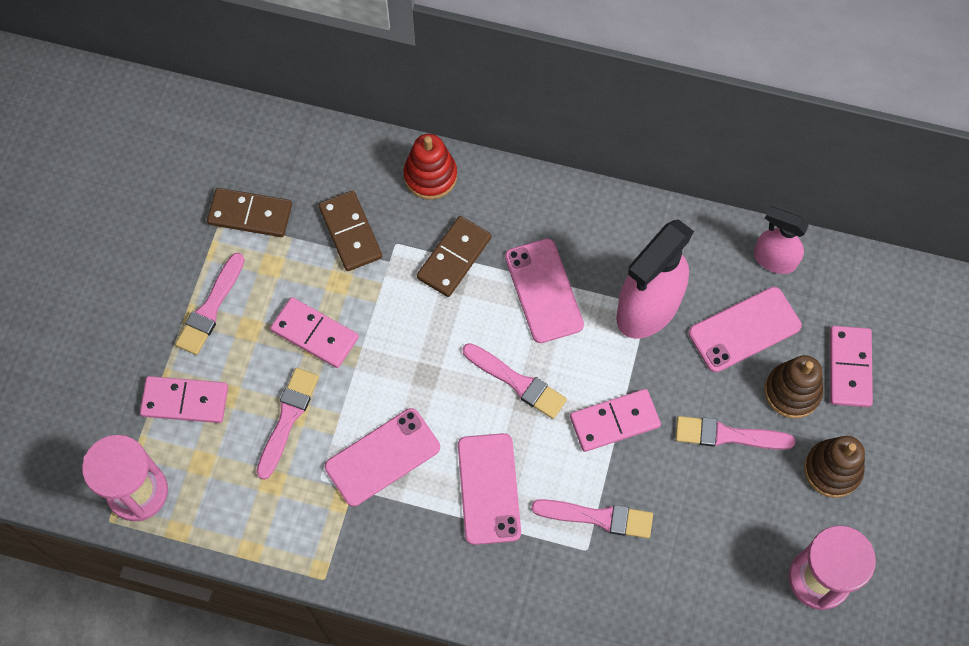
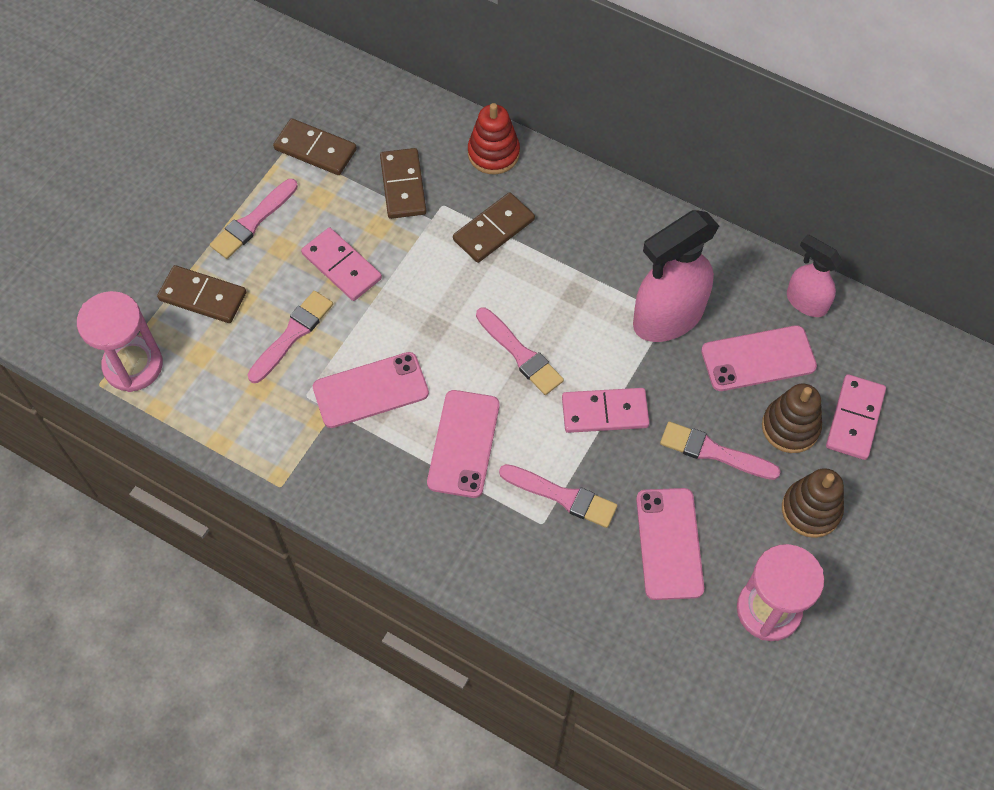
camera: 15 degrees right, 5 degrees down
pink domino [140,376,228,423] -> brown domino [157,265,246,323]
pink phone [505,238,584,343] -> pink phone moved to [636,488,704,600]

